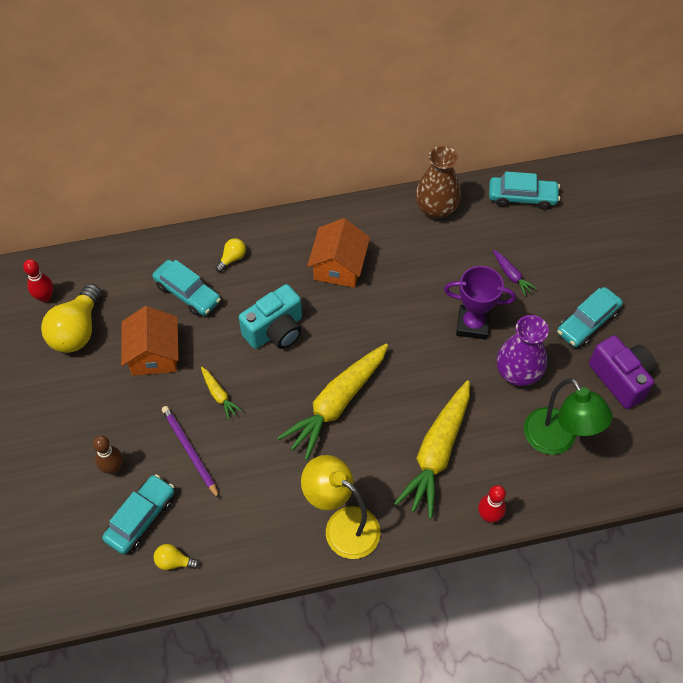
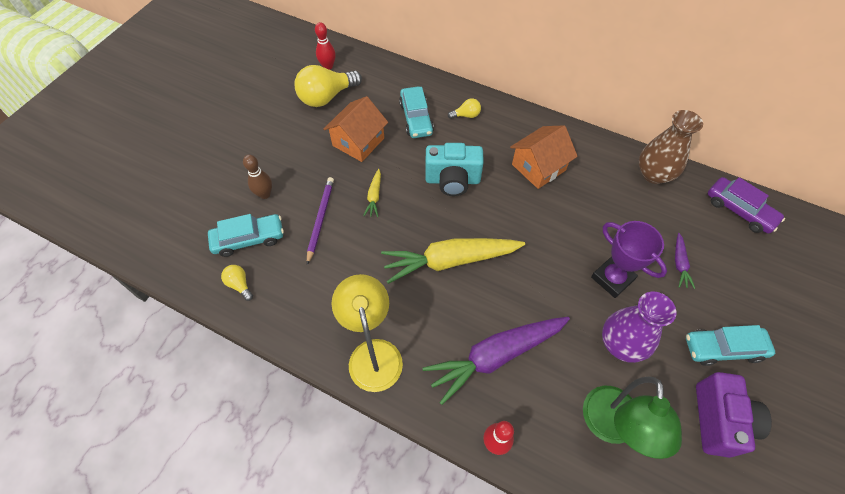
camera: 40 degrees right, 0 degrees up
yellow carrot [394,380,470,519] -> purple carrot [423,317,570,405]
turquoise car [489,172,560,210] -> purple car [708,177,785,234]

